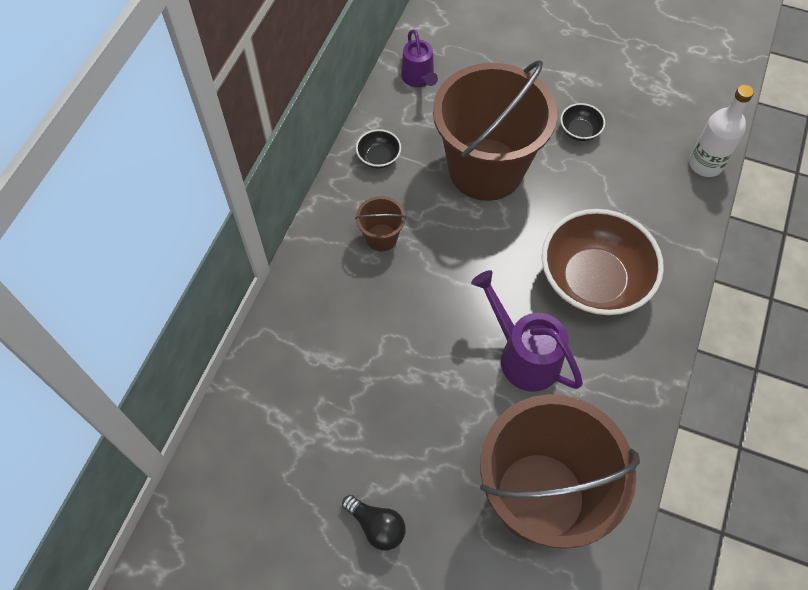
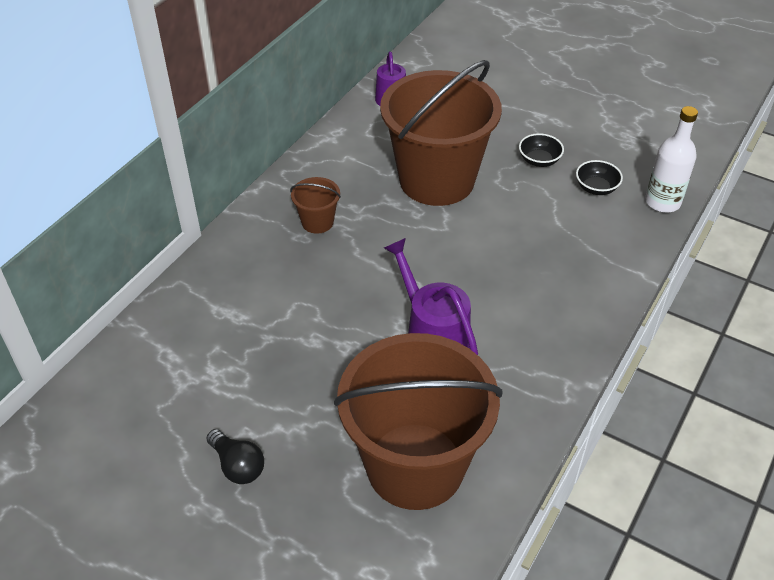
camera: 10 degrees right, 15 degrees down
black bowl [356,129,401,168] -> black bowl moved to [576,160,623,195]
brown bowl [542,209,664,316] -> none

